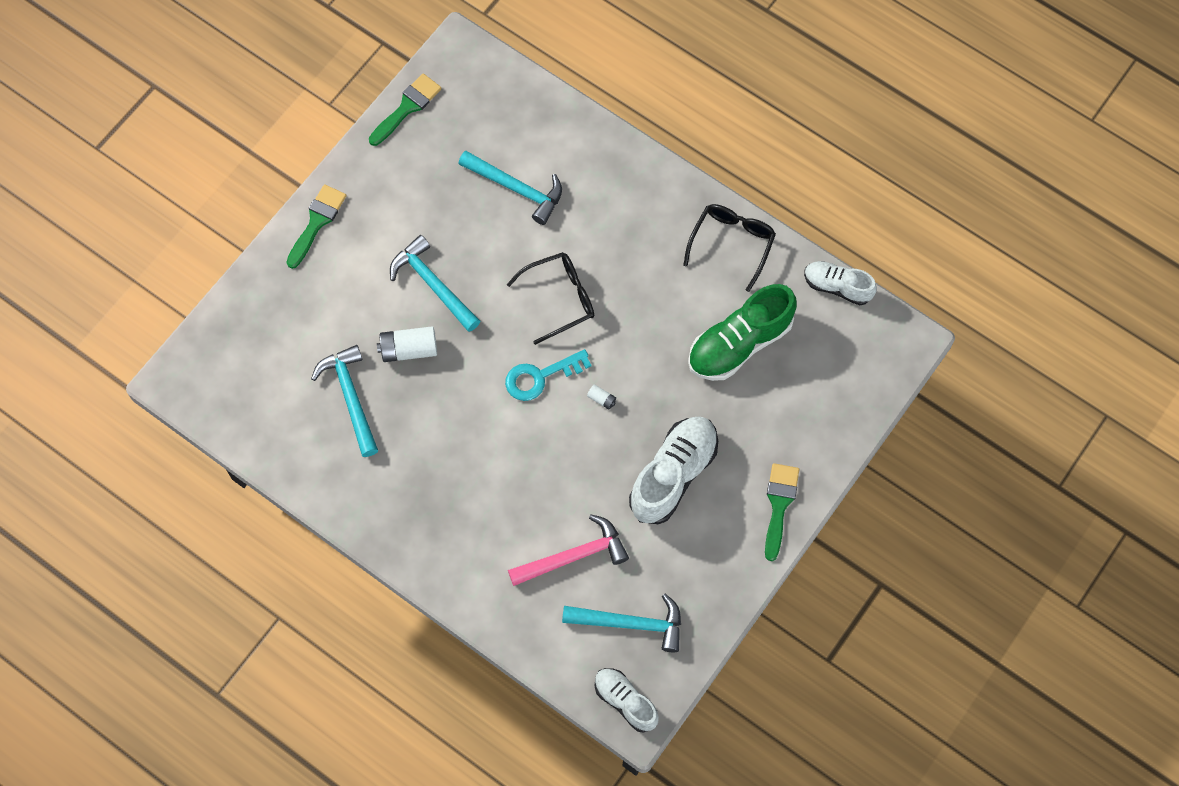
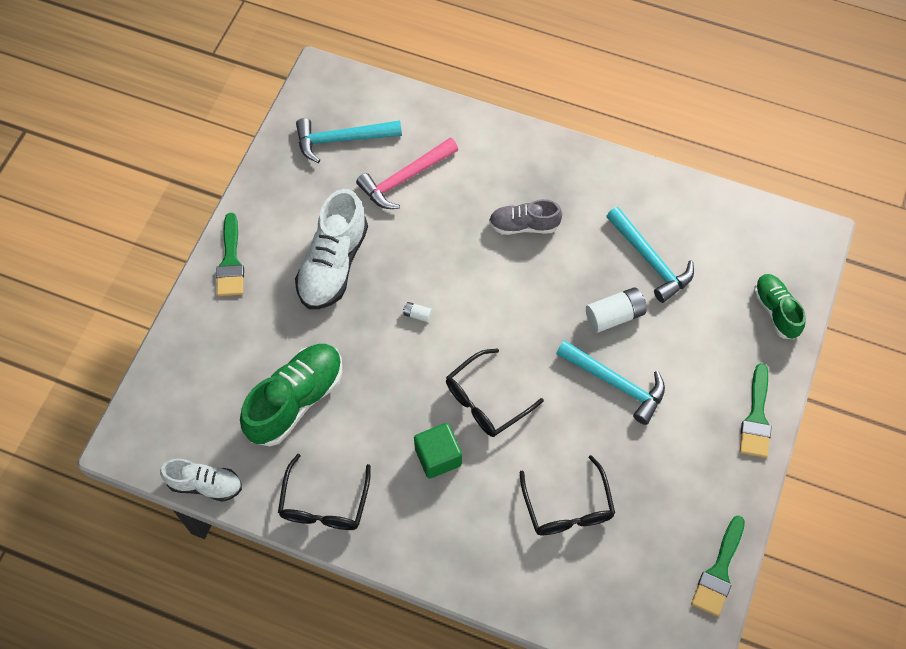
camera: 165 degrees right, 5 degrees down
turquoise hammer [458,151,562,225] -> black glasses [520,455,615,535]
turquoise key [505,349,591,401] -> none
white shoe [595,668,659,733] -> none
none -> green cube [414,423,462,479]
none -> grey shoe [489,199,562,235]
none -> green shoe [754,274,806,339]

